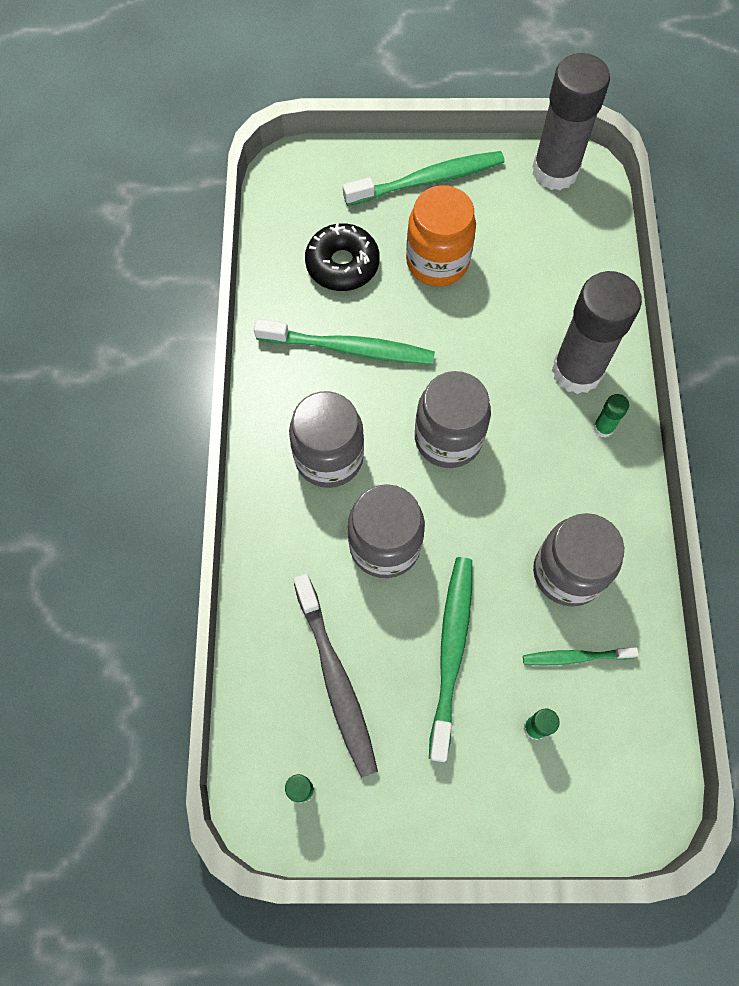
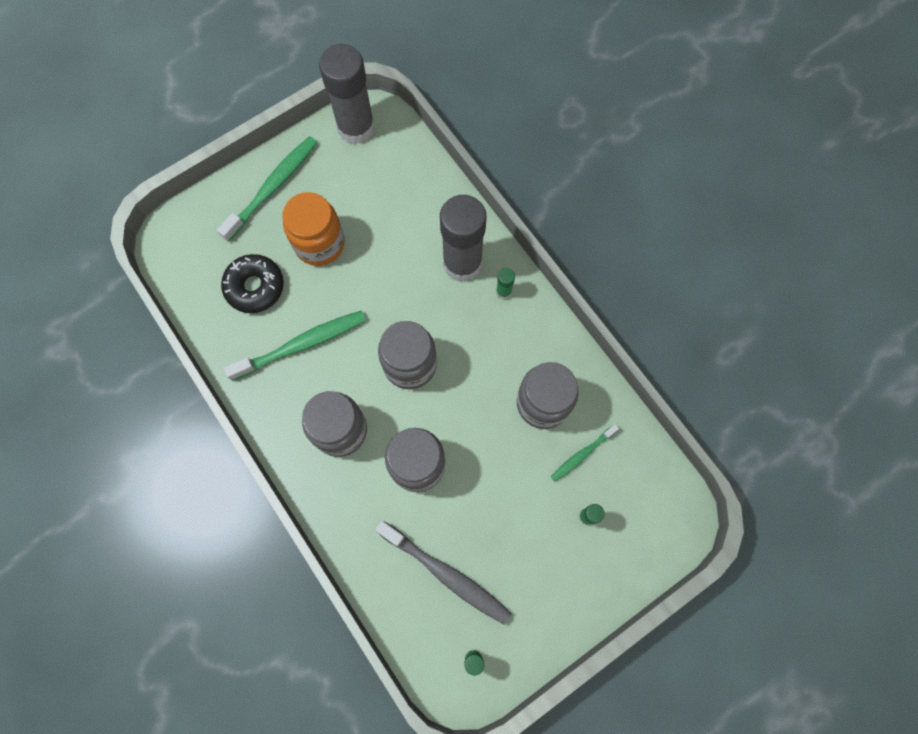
camera: 35 degrees left, 5 degrees up
green toothbrush [429,557,472,762] -> none

